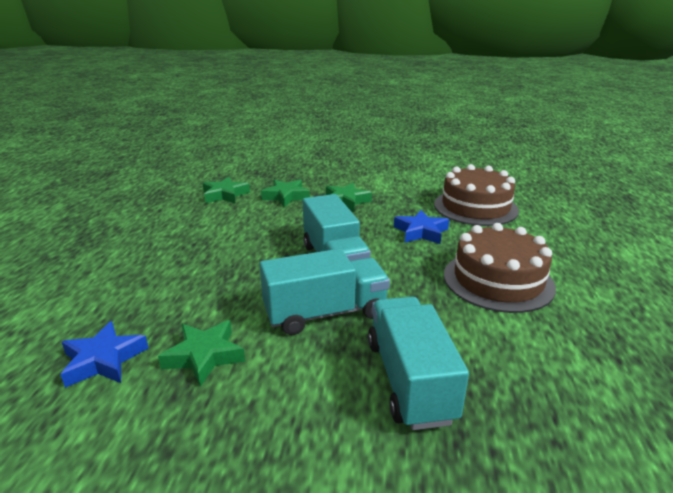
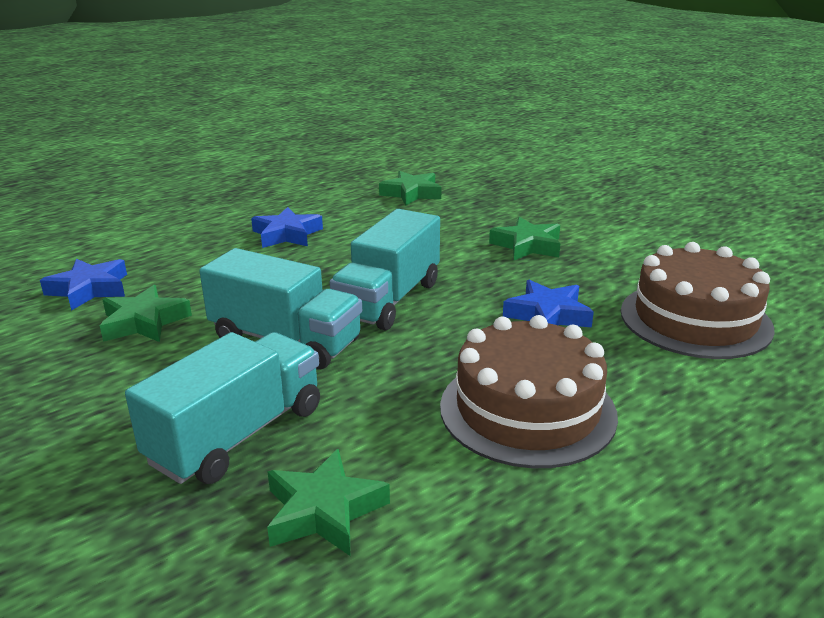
camera: 45 degrees right, 0 degrees up
green star [261,180,310,207] -> green star moved to [267,449,390,556]
none -> blue star [251,207,323,248]

